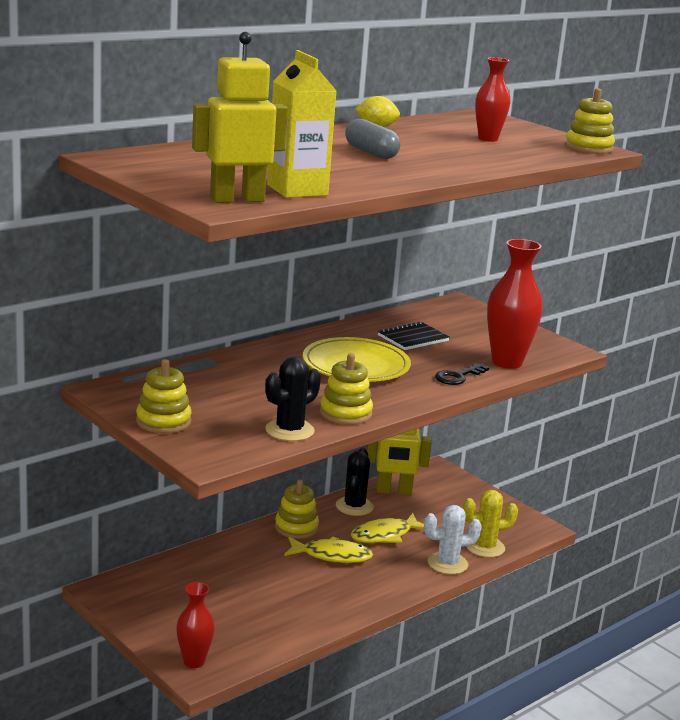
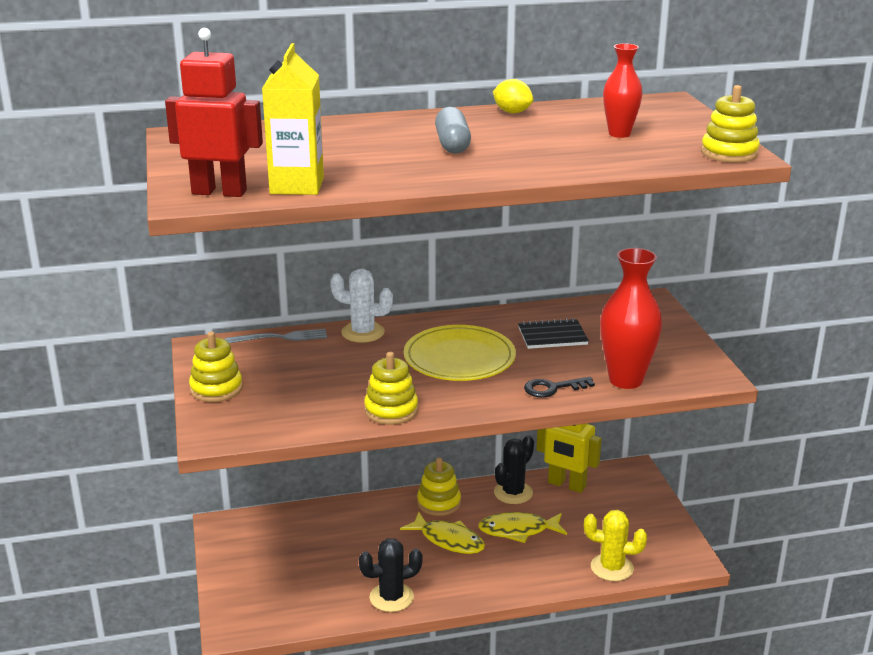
camera: 30 degrees right, 5 degrees up
red vase [176,582,215,668] -> none
yellow robot [192,32,288,203] -> red robot [165,28,263,197]
black cactus [265,357,321,441] -> black cactus moved to [359,538,423,612]
white cactus [424,505,482,574] -> white cactus moved to [330,268,393,343]

